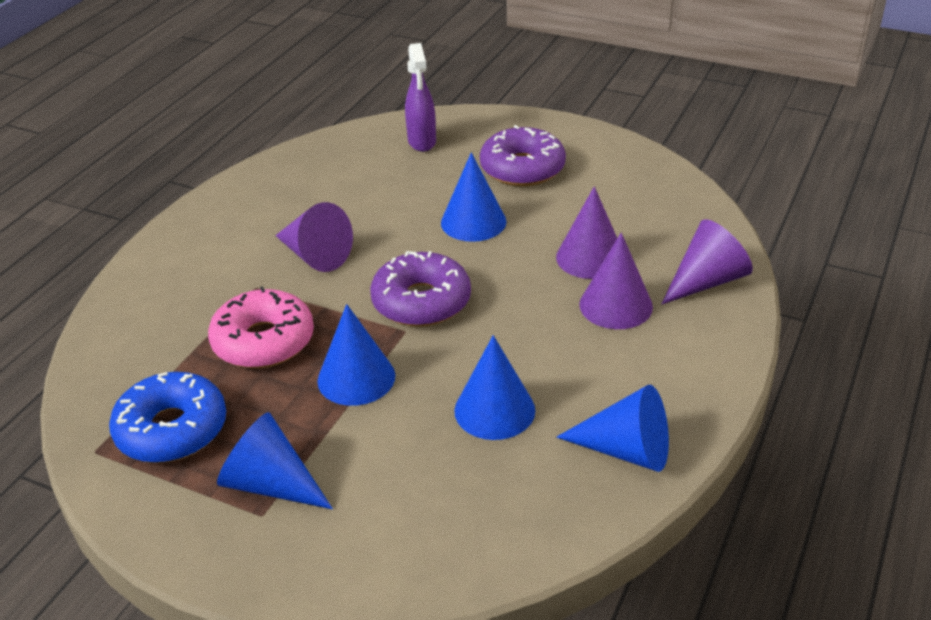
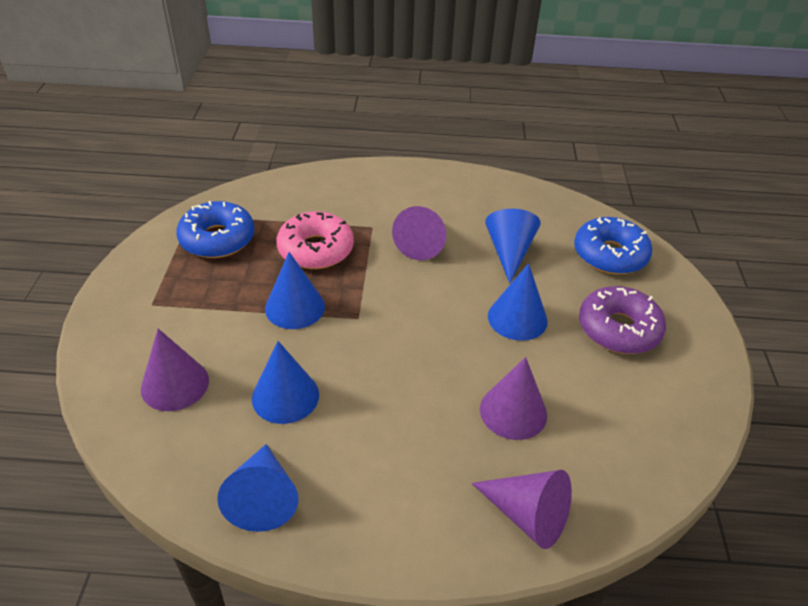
camera: 65 degrees right, 5 degrees up
blue cone [217,412,333,509] -> blue cone moved to [485,209,541,284]
purple donut [370,251,471,327] -> none
purple spray bottle [405,43,436,152] -> blue donut [574,217,652,274]
purple cone [579,232,653,329] -> purple cone moved to [141,329,209,411]

